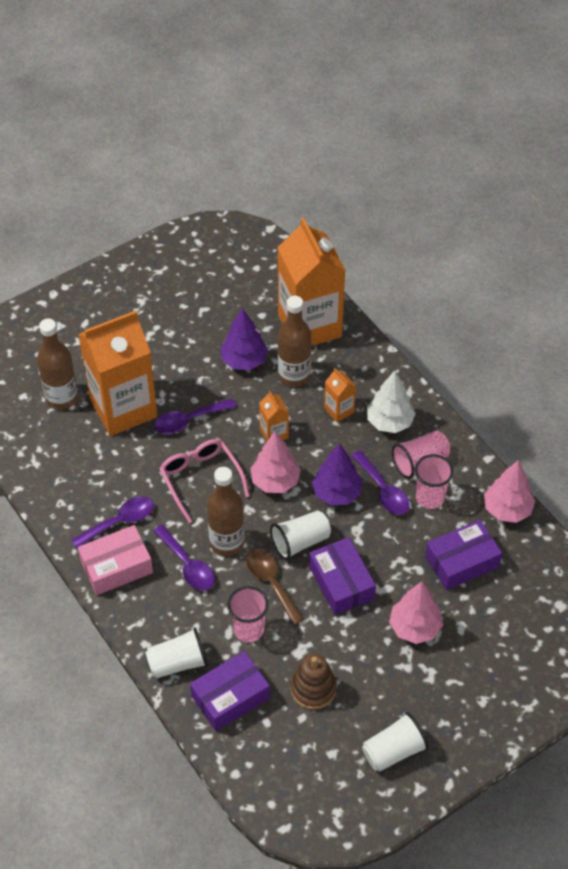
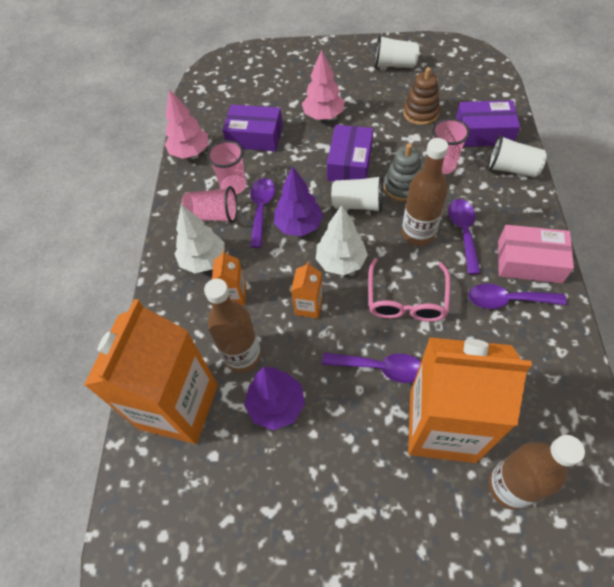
camera: 140 degrees left, 5 degrees up
brown spoon [246,549,305,625] -> grey stacking toy [383,143,422,202]
pink tree [250,431,301,493] -> white tree [316,205,368,276]

